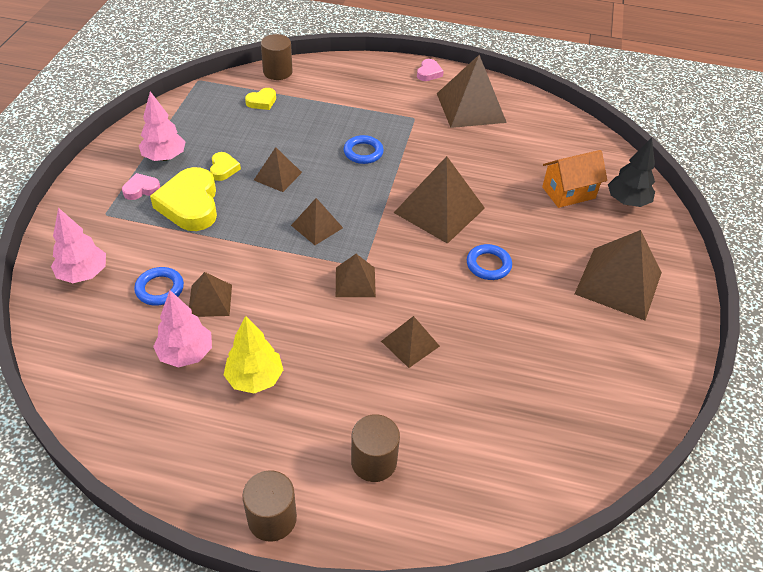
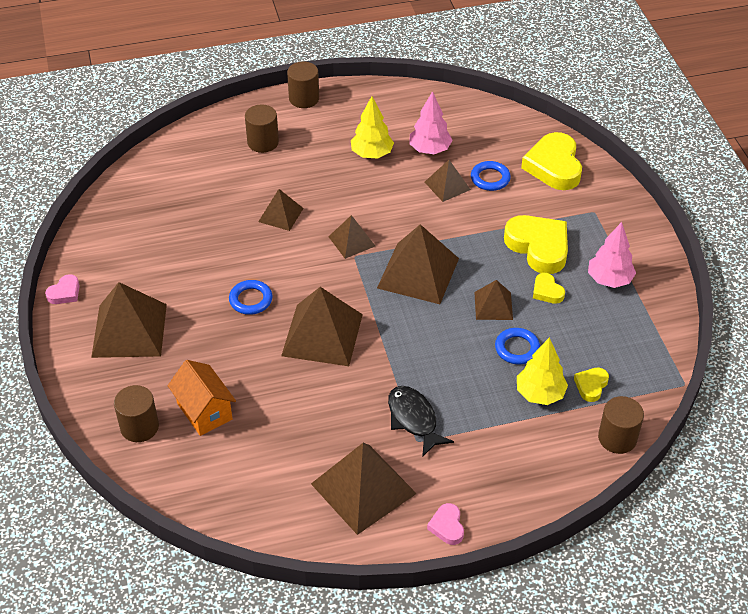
camera: 155 degrees right, 0 degrees up
pink tree [51,208,106,283] -> yellow heart [521,132,582,190]
pink heart [122,173,160,200] -> pink heart moved to [45,274,80,304]
brown pyramid [291,198,343,245] -> brown pyramid [377,224,459,304], size x1.83
blue ring [344,135,384,164] -> blue ring moved to [495,328,540,364]
orange house [542,150,607,208] -> orange house turned 75 degrees counterclockwise [168,360,236,436]
black tree [608,138,655,207] -> brown cylinder [114,385,159,442]
none -> black fish [388,386,454,457]
none -> yellow tree [517,337,568,405]

